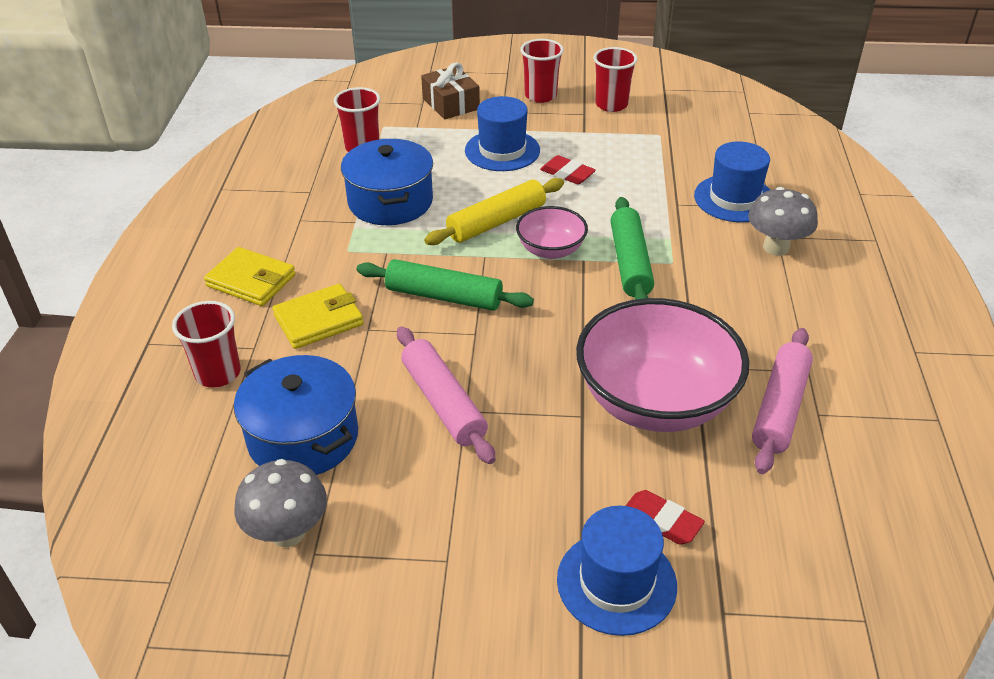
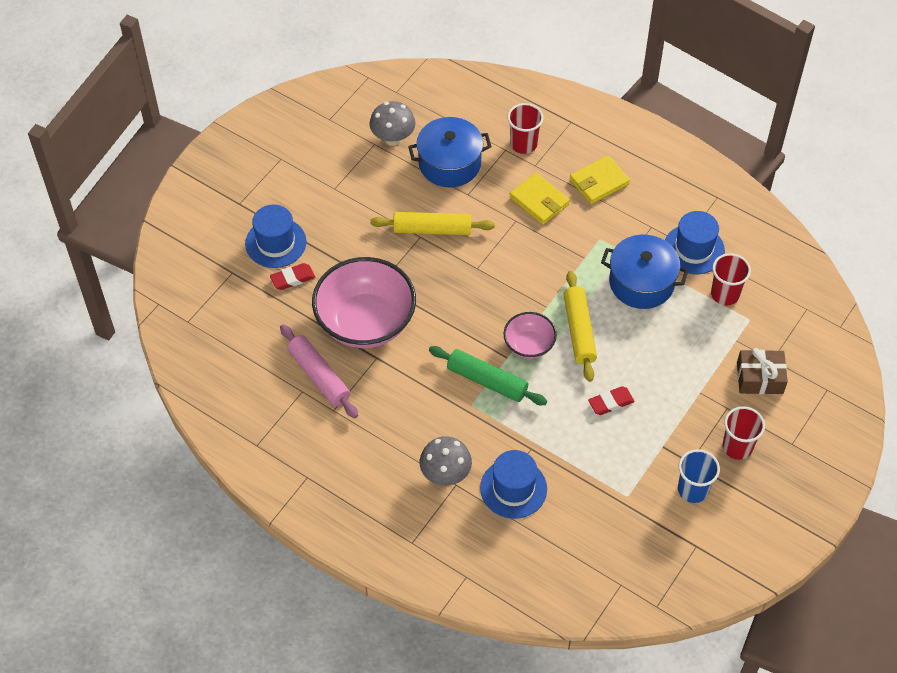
camera: 120 degrees right, 15 degrees up
yellow wallet [272,284,364,349] -> yellow wallet turned 45 degrees counterclockwise [509,173,570,225]
green rolling pin [357,259,534,311] -> none
pink rolling pin [397,326,495,464] -> yellow rolling pin [370,212,495,235]
blue hat [465,96,540,171] -> blue hat moved to [665,211,725,274]
red cup [593,47,638,112] -> blue cup [678,449,720,503]

